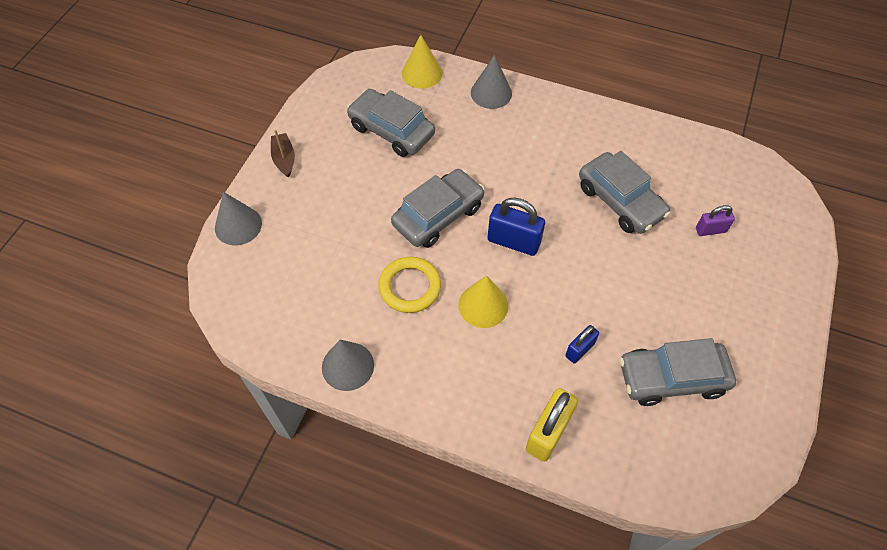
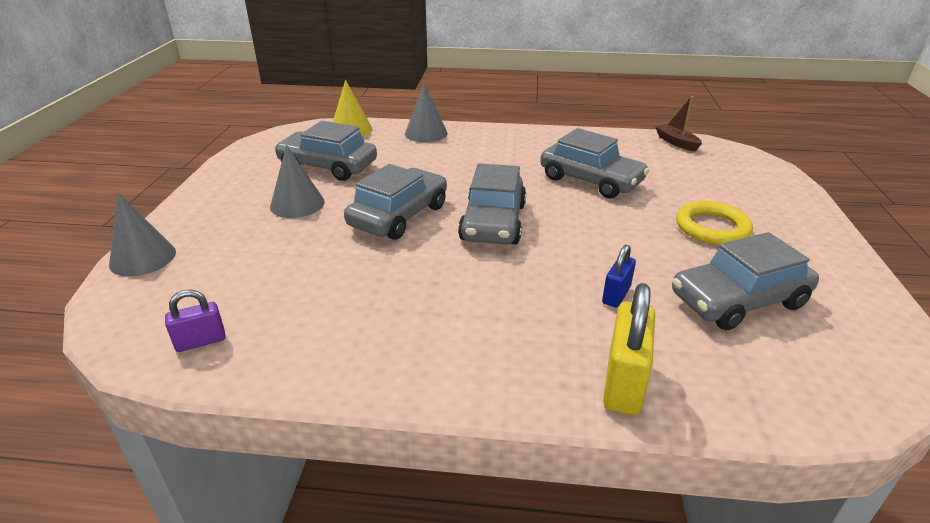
camera: 15 degrees left, 25 degrees down
brown boat [271,130,295,178] -> brown boat moved to [655,96,702,151]
grey cone [322,339,374,391] -> grey cone moved to [270,145,325,218]
yellow ring [378,257,441,313] -> yellow ring moved to [676,201,753,245]
yellow cone [458,275,508,328] -> none
blue padlock [488,198,545,256] -> grey car [458,163,526,244]
purple padlock [696,205,735,236] -> purple padlock moved to [165,290,226,352]

